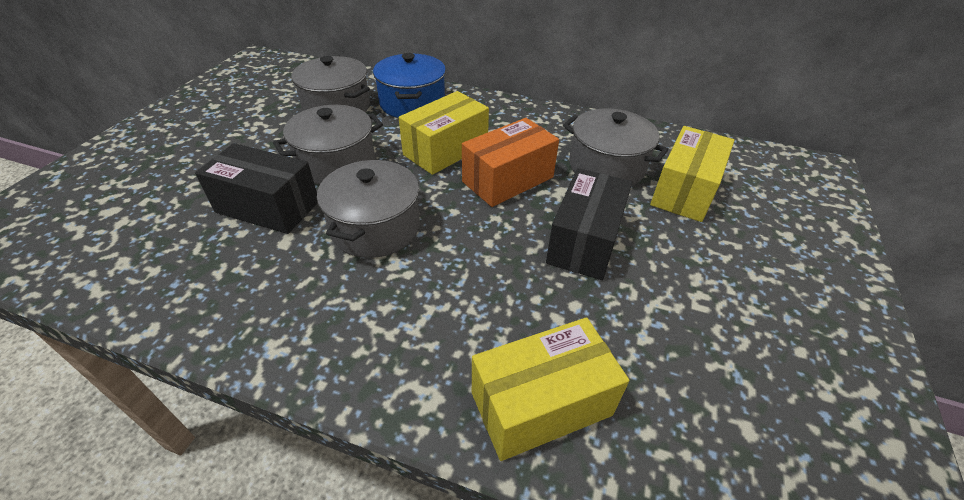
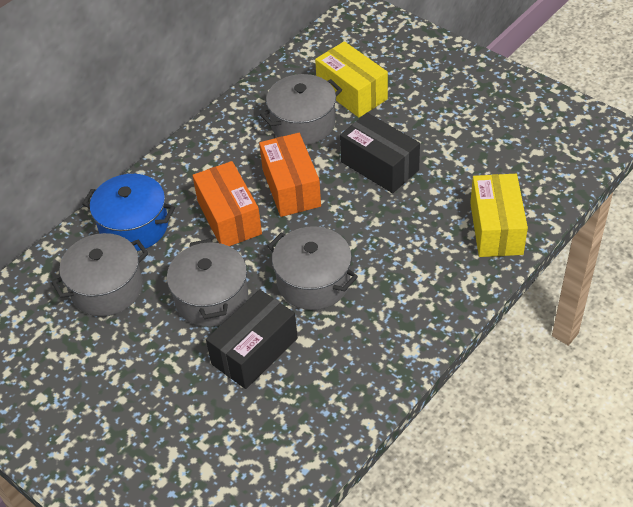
camera: 65 degrees left, 5 degrees up
yellow box [399,91,489,175] -> orange box [192,161,262,246]

